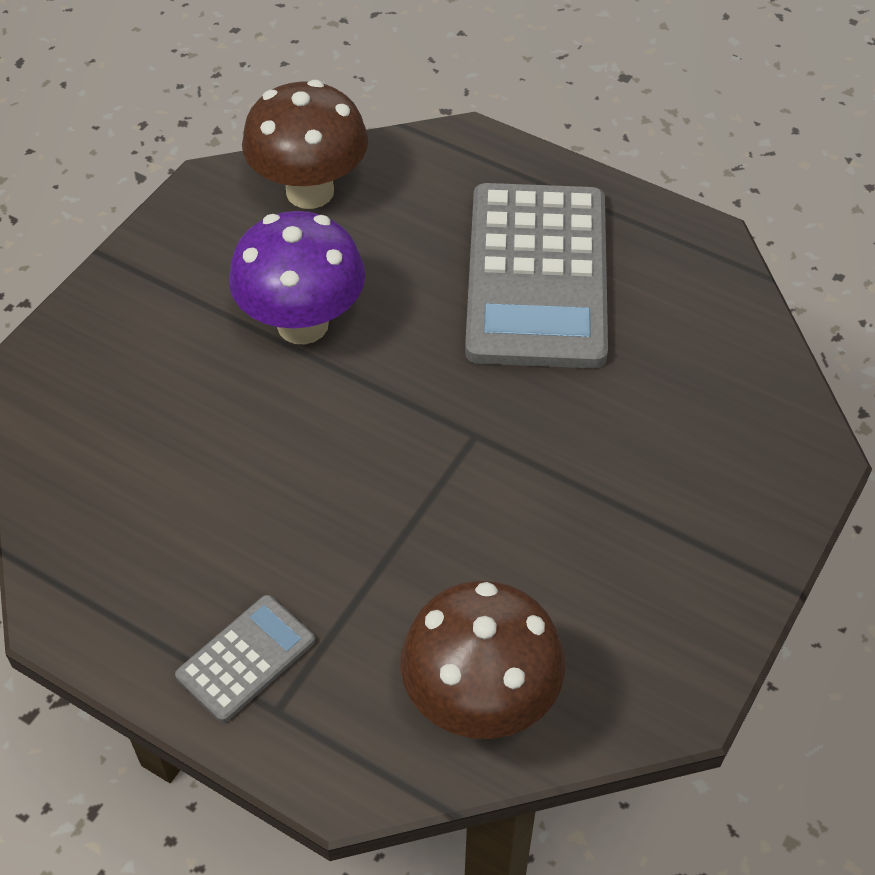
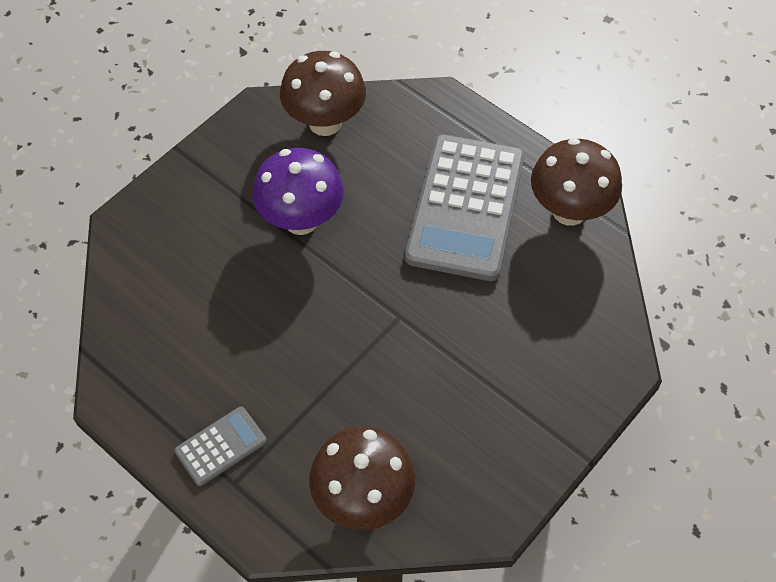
camera: 10 degrees right, 5 degrees up
none -> brown mushroom [531,138,622,226]

